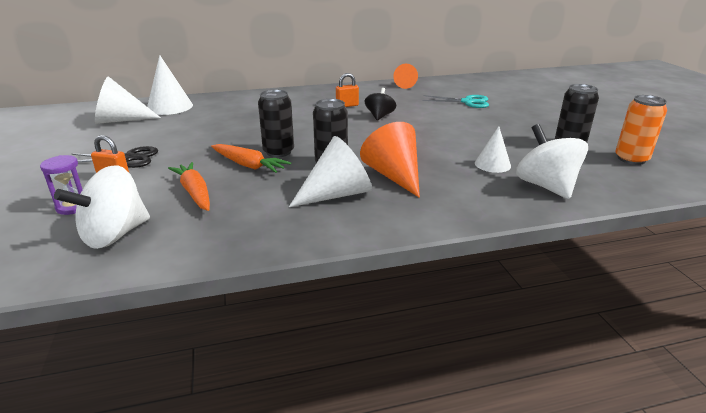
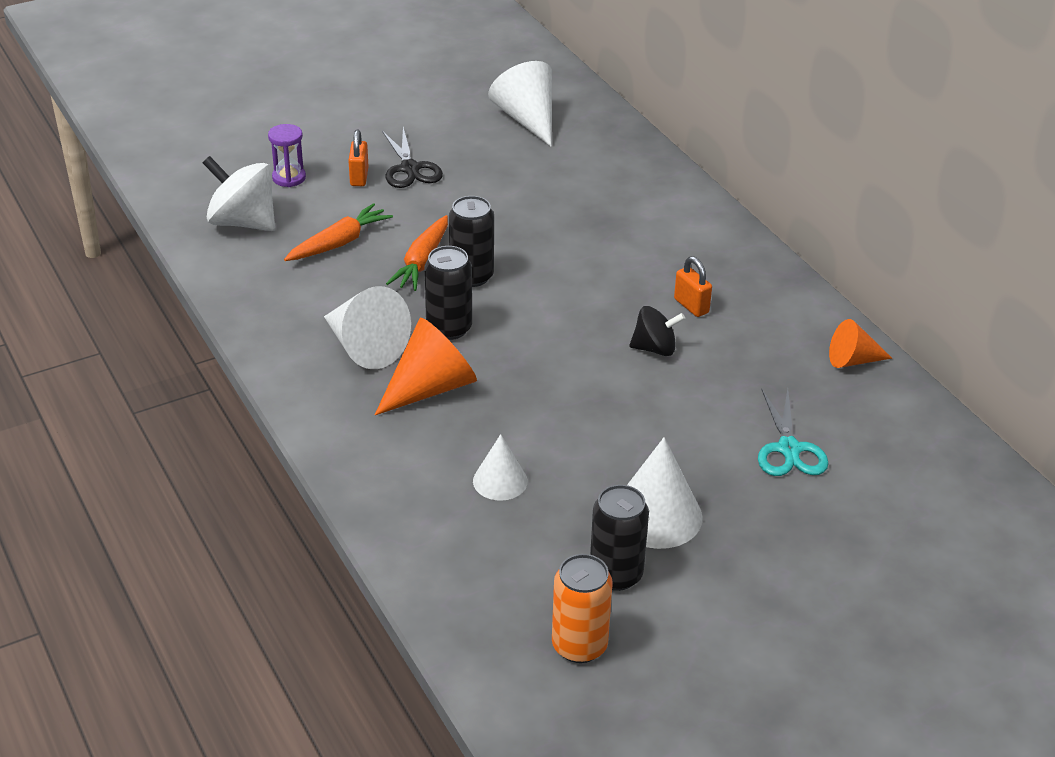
camera: 75 degrees right, 10 degrees up
white cone [147,55,193,115] -> white cone moved to [627,437,703,549]
white spinning top [516,124,588,199] -> none

